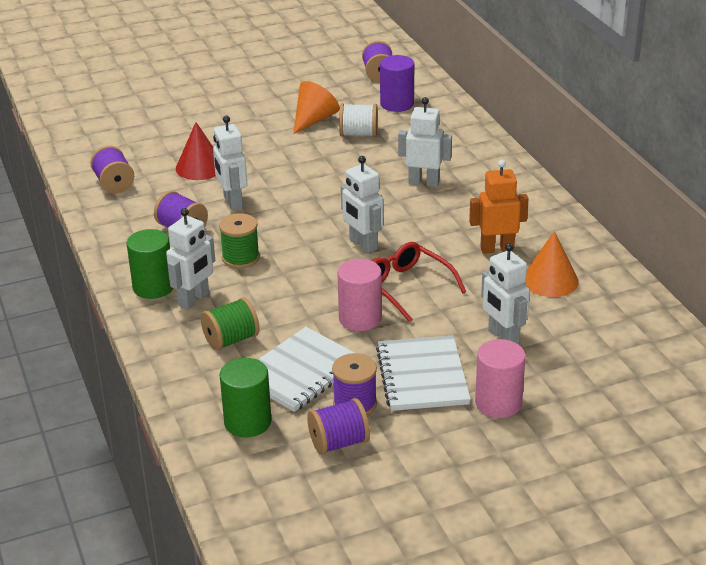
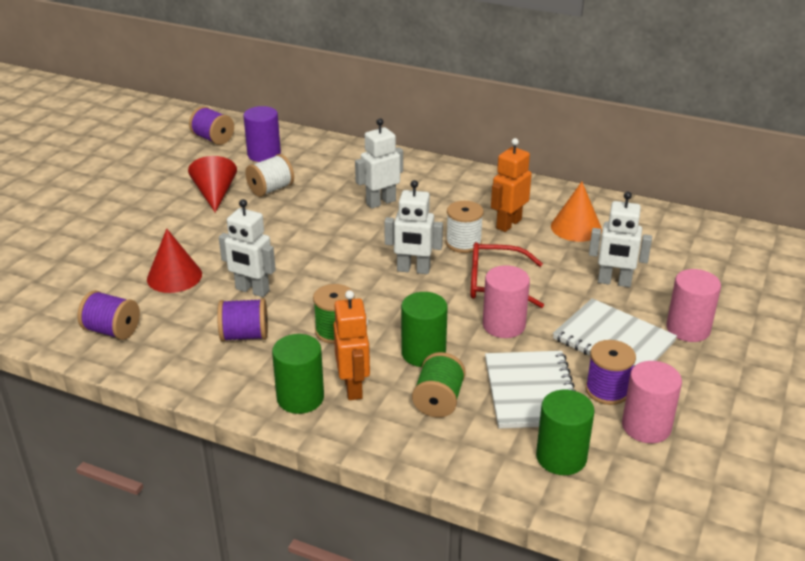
camera: 45 degrees left, 0 degrees up
white robot [166,208,215,310] -> orange robot [334,290,370,400]
orange cone [293,81,339,134] -> red cone [188,156,237,213]
purple spool [307,398,370,455] -> pink cylinder [622,361,682,443]
none -> green cylinder [401,292,448,367]
none -> white spool [446,201,484,253]

